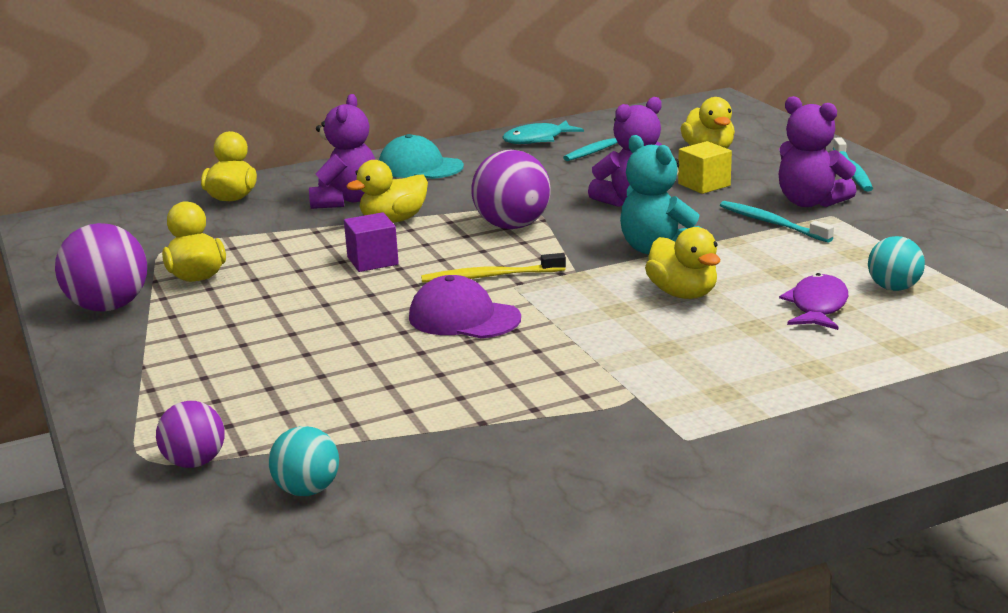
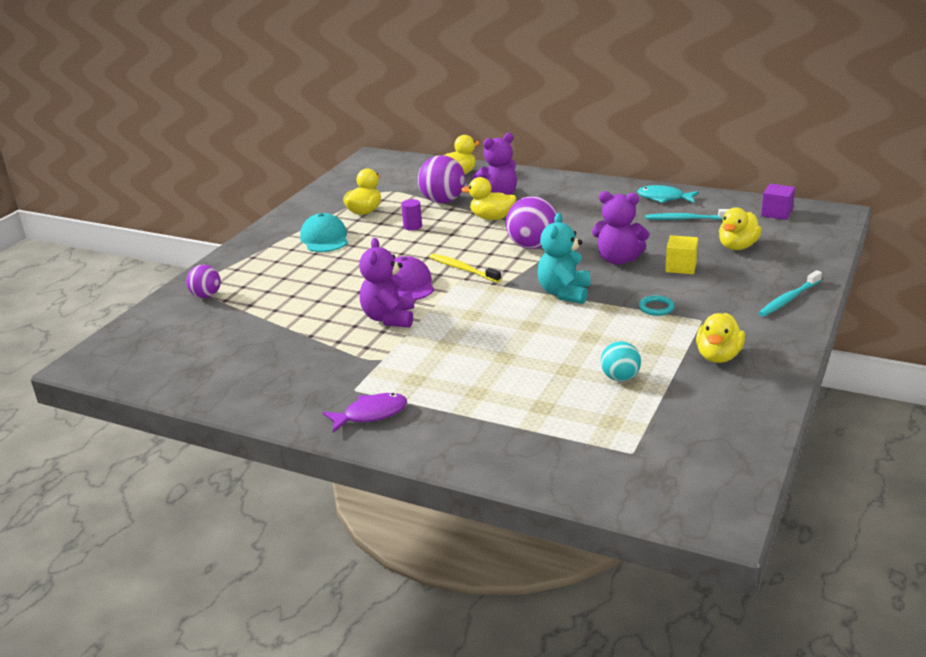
camera: 50 degrees right, 5 degrees up
purple ball [55,223,147,312] -> purple ball moved to [418,155,465,203]
turquoise ball [268,426,339,496] -> none
purple cube [344,212,399,272] -> purple cube moved to [761,184,795,220]
turquoise cap [379,134,464,179] -> turquoise cap moved to [300,213,348,252]
yellow duck [645,227,720,299] -> yellow duck moved to [696,313,745,363]
turquoise toothbrush [720,201,834,243] -> turquoise ring [639,295,674,316]
purple teddy bear [779,96,857,207] -> purple teddy bear moved to [359,238,414,327]
purple fish [779,273,848,330] -> purple fish moved to [323,393,407,433]
none -> purple cylinder [401,199,422,231]

